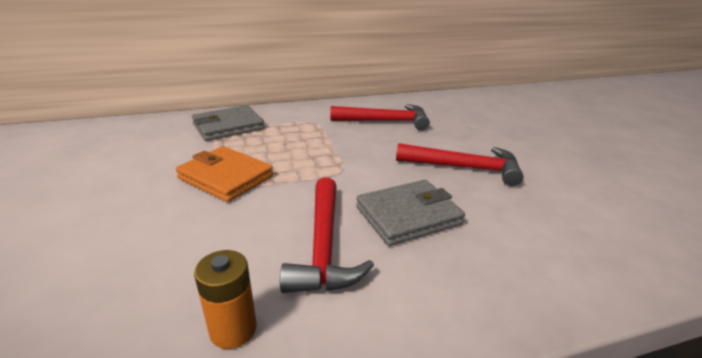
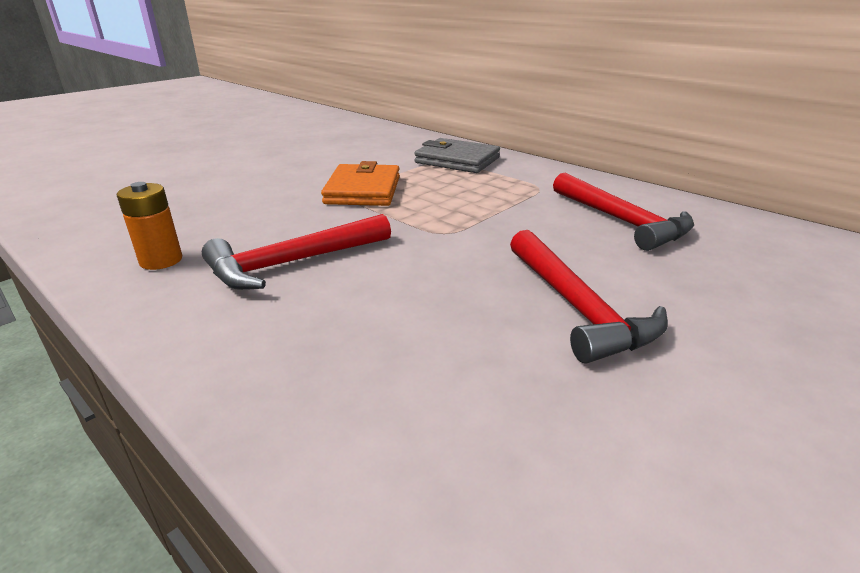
camera: 60 degrees right, 0 degrees up
grey wallet [356,180,465,246] -> none

